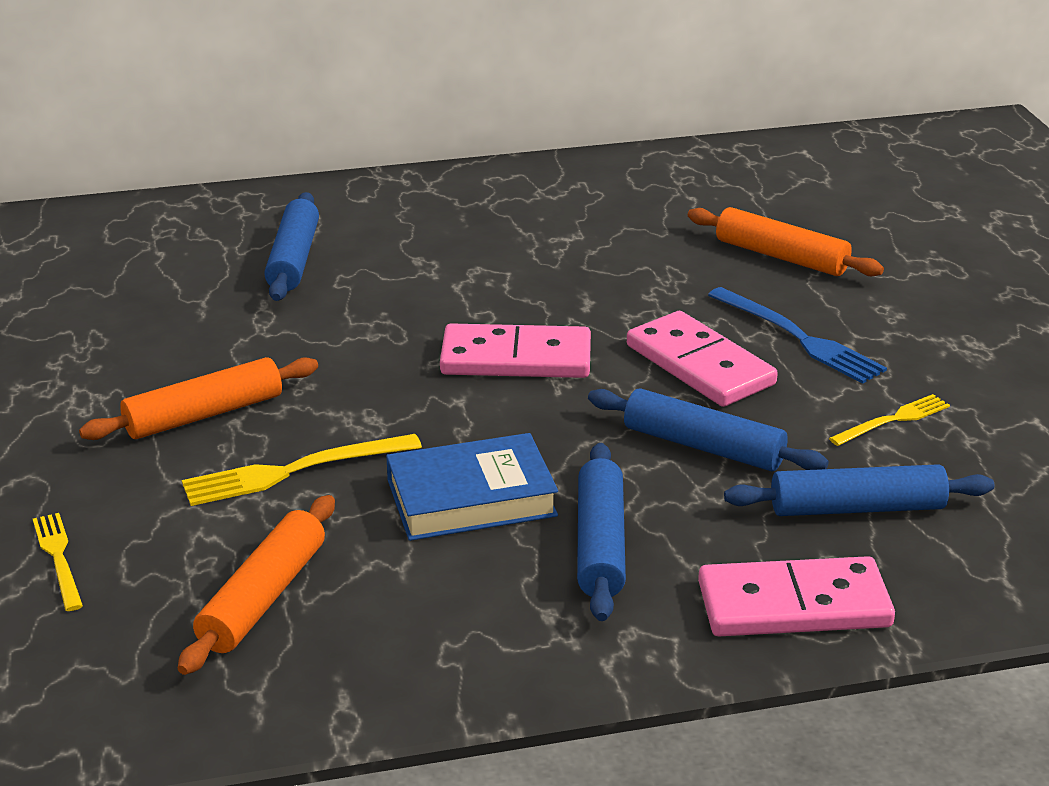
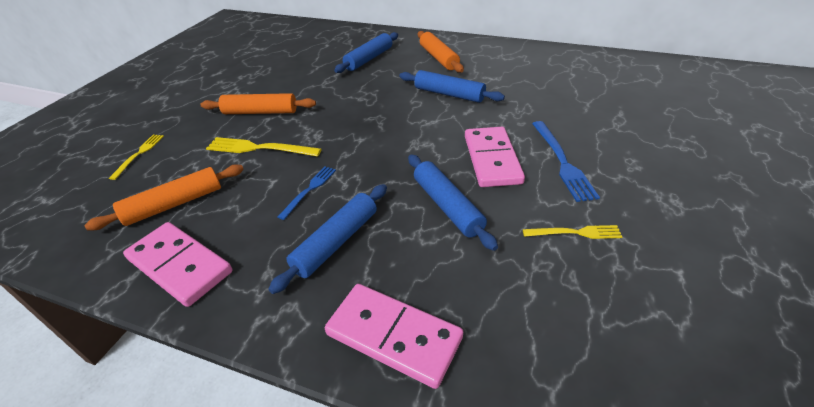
camera: 35 degrees right, 10 degrees up
blue book [386,433,558,541] -> blue fork [278,166,336,220]
pink domino [440,323,591,378] -> pink domino moved to [123,222,232,307]
orange rolling pin [688,207,884,276] -> orange rolling pin moved to [418,31,464,73]
blue rolling pin [724,464,994,516] -> blue rolling pin moved to [399,70,505,103]

